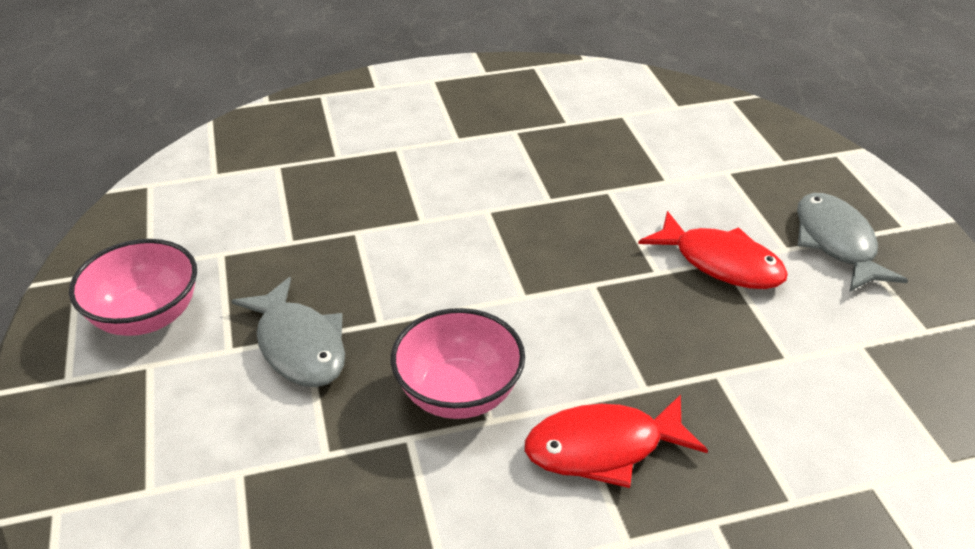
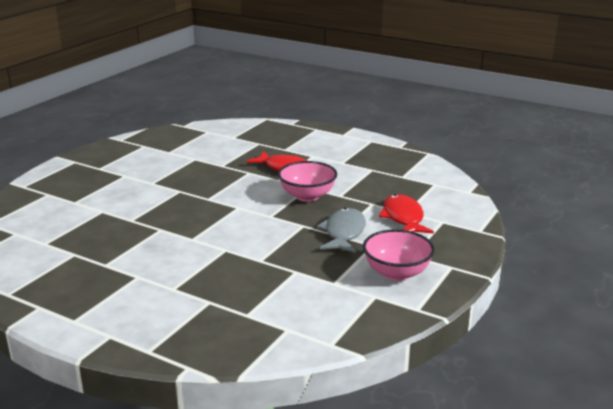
camera: 135 degrees left, 15 degrees down
red fish [638,211,788,289] -> red fish moved to [379,194,434,234]
grey fish [797,193,908,292] -> none

